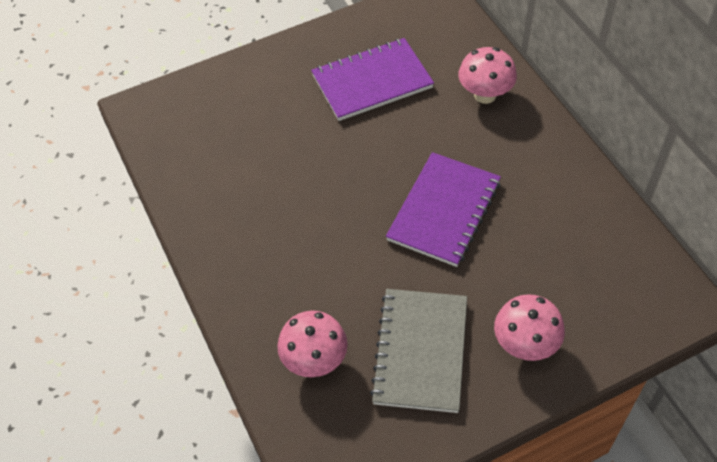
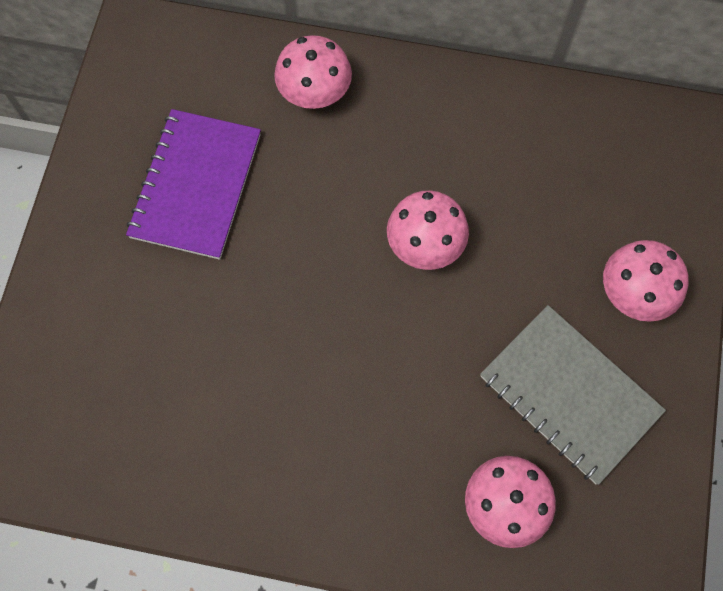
camera: 55 degrees left, 15 degrees up
purple notebook [386,152,501,267] -> pink mushroom [387,191,469,270]

